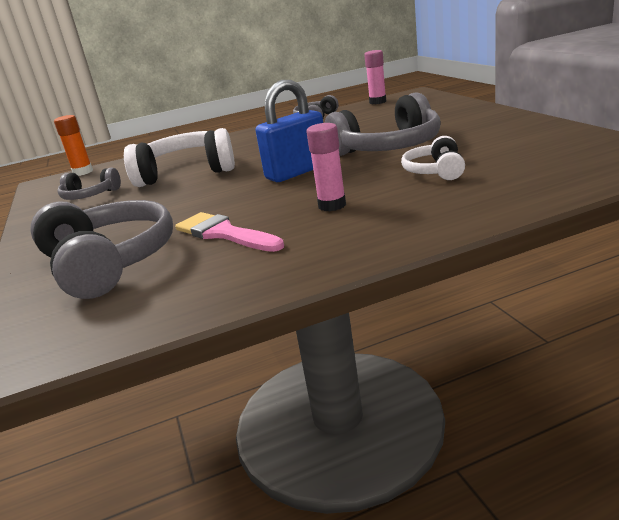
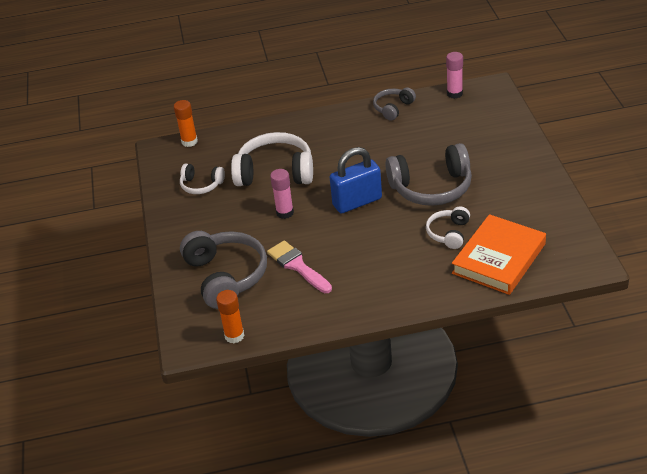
camera: 10 degrees right, 15 degrees up
grey headphones [57,168,121,200] -> white headphones [180,164,225,194]
pink glue stick [306,123,346,211] -> pink glue stick moved to [270,169,294,219]
none -> orange glue stick [216,290,244,343]
none -> orange book [452,214,546,295]

